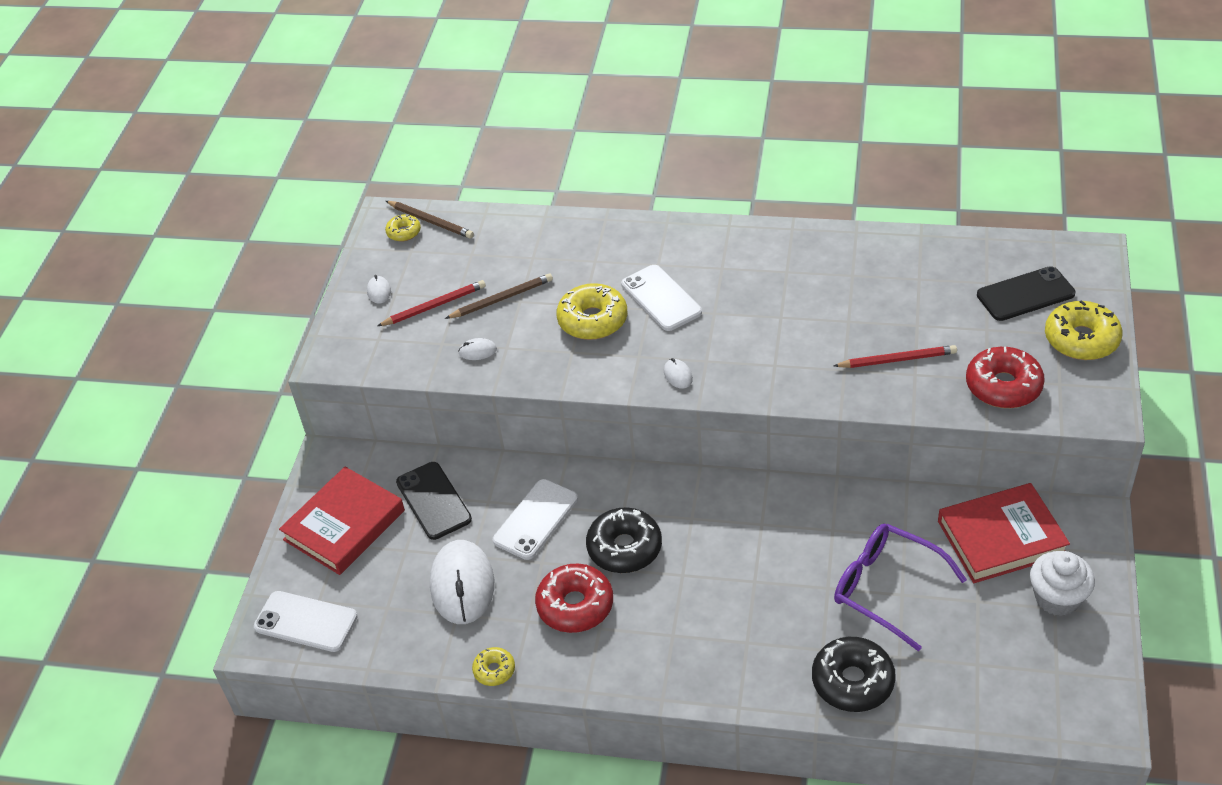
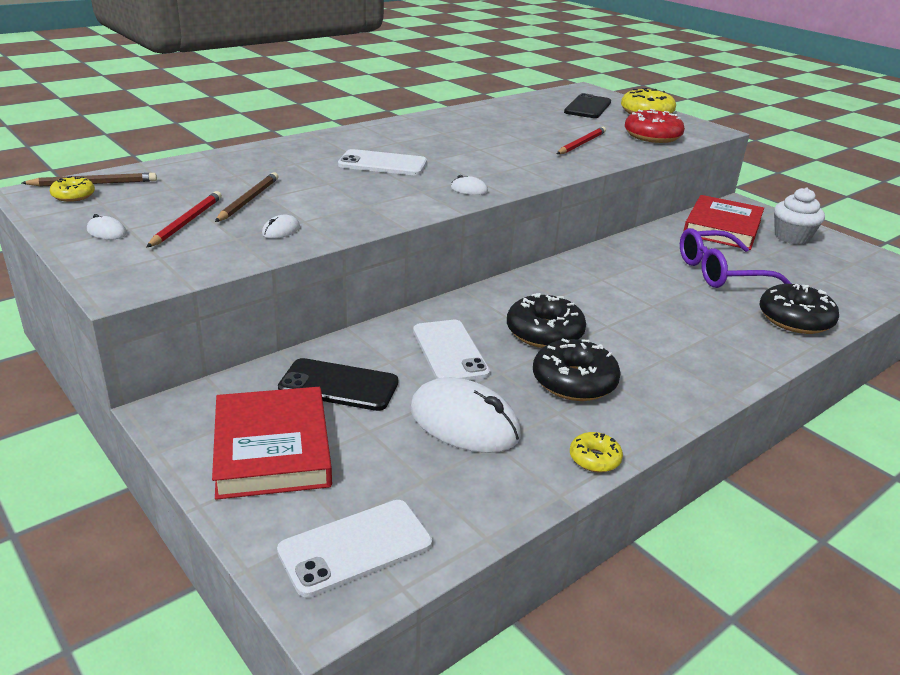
camera: 55 degrees left, 15 degrees down
red donut [535,564,613,633] -> black donut [533,339,621,401]
yellow donut [556,283,627,340] -> none

